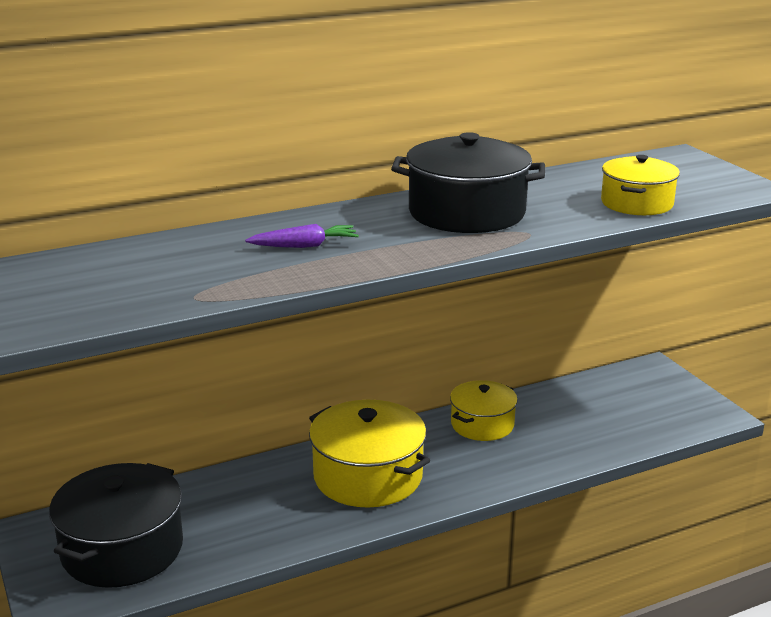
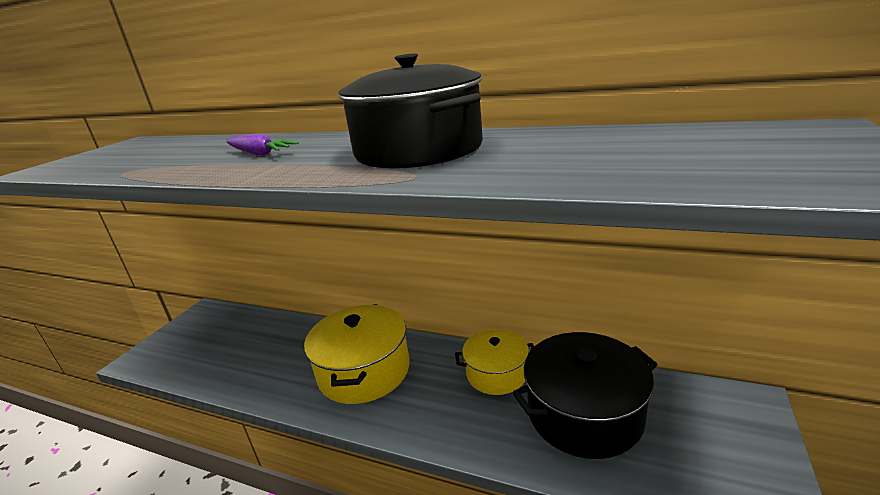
camera: 50 degrees right, 0 degrees up
black pot [49,463,183,588] -> black pot moved to [512,332,658,459]
yellow pot [601,155,680,215] -> none

